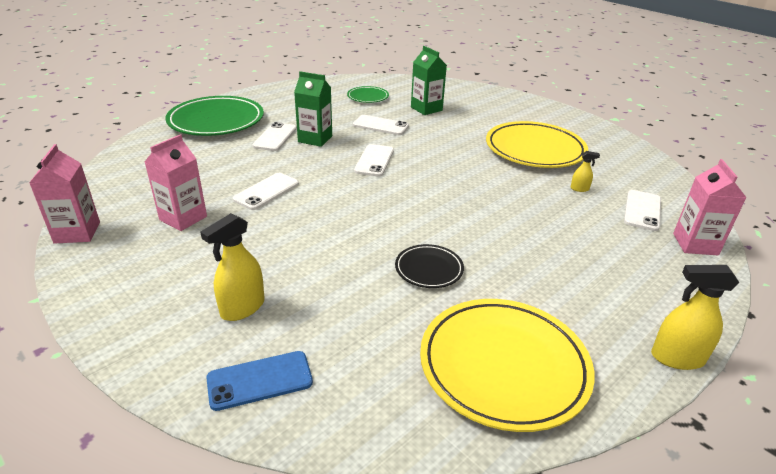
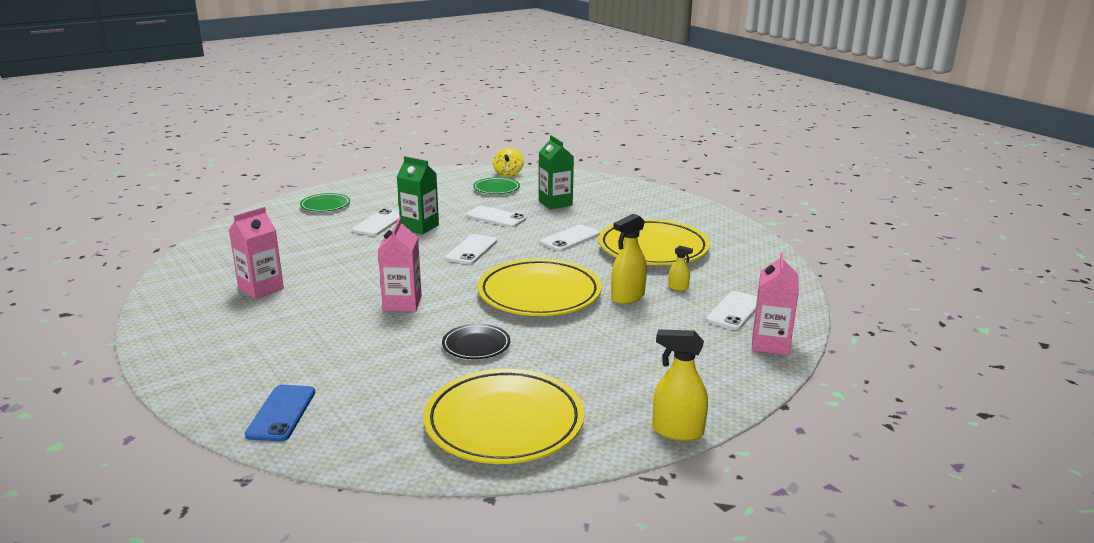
camera: 10 degrees right, 10 degrees down
pink carton [29,144,100,244] -> pink carton moved to [378,218,422,312]
green plate [166,96,264,136] -> green plate [300,193,350,212], size x0.49
yellow spray bottle [200,213,265,321] -> yellow spray bottle moved to [611,213,647,304]
blue phone [206,351,313,411] -> blue phone turned 75 degrees counterclockwise [245,385,315,442]
white phone [233,173,299,210] -> white phone moved to [540,224,600,251]
none -> yellow plate [477,259,602,316]
none -> yellow spinning top [493,148,524,177]

